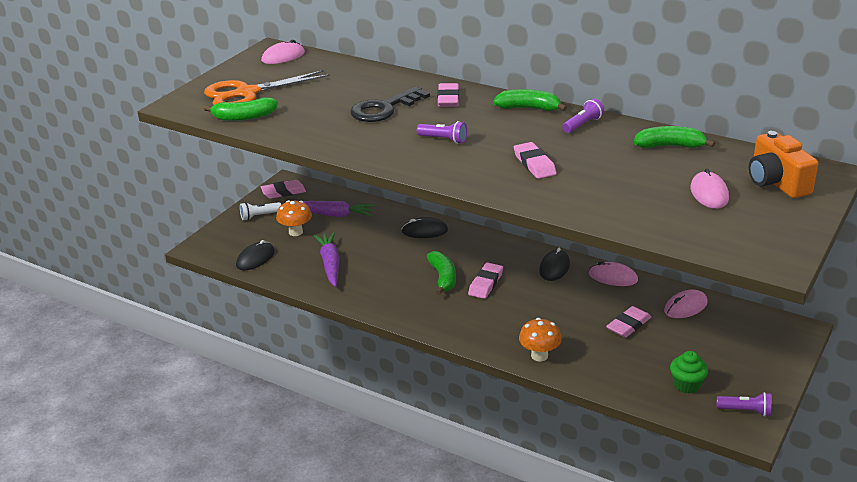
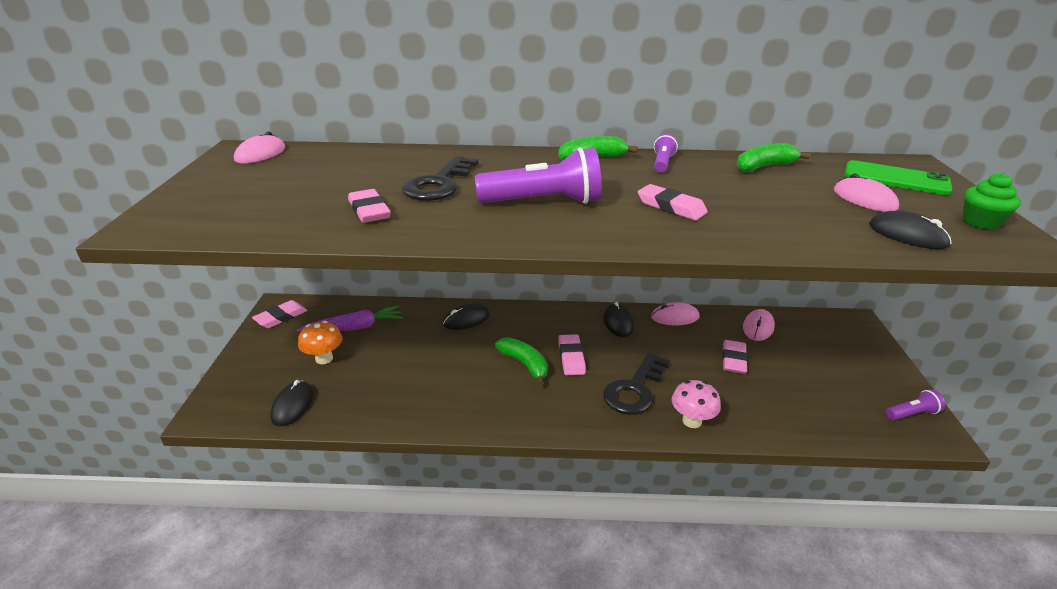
camera: 30 degrees left, 0 degrees up
orange scissors [204,70,330,105] -> none
green banana [204,97,278,121] -> none
white flashlight [240,202,281,220] -> none
purple carrot [314,232,340,287] -> none
purple flashlight [417,121,467,144] -> purple flashlight [475,148,602,204], size x1.98
pink eraser [437,83,459,107] -> pink eraser moved to [348,189,391,223]
orange mushroom [519,318,562,362] -> pink mushroom [672,380,721,428]
green cupcake [670,351,708,394] -> green cupcake moved to [963,173,1021,230]
orange camera [749,131,818,198] -> green phone [844,160,952,195]
none -> black key [603,353,670,415]
none -> black mouse [869,211,952,249]

